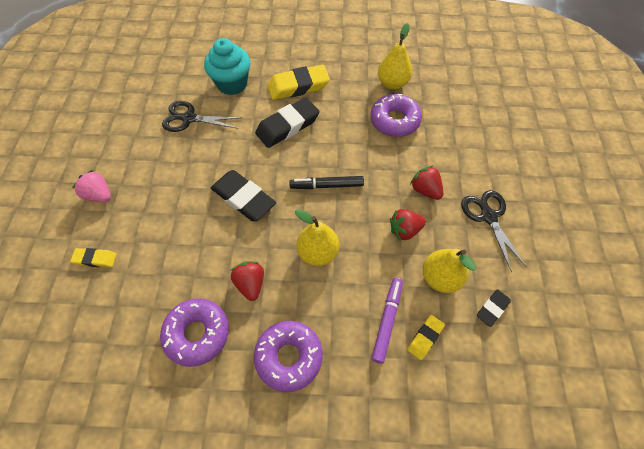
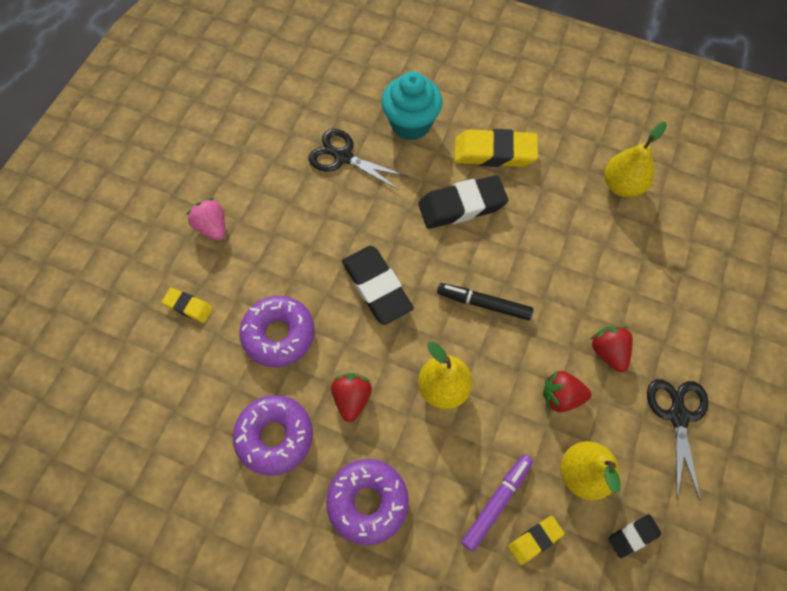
camera: 20 degrees right, 5 degrees up
purple donut [370,94,422,137] -> purple donut moved to [239,296,315,367]

